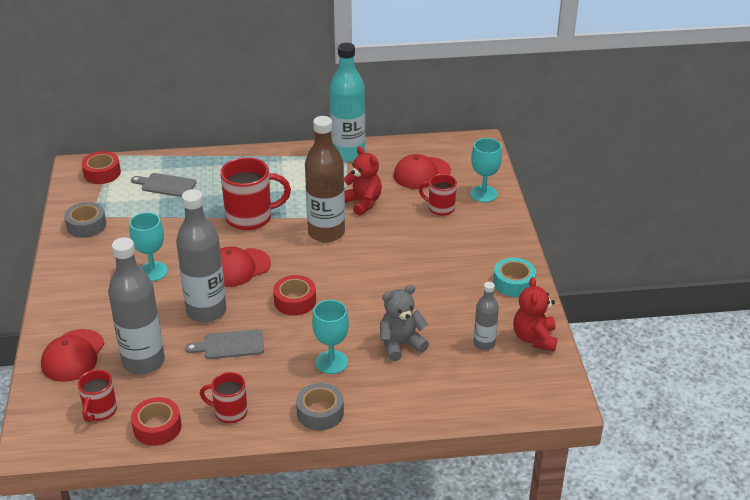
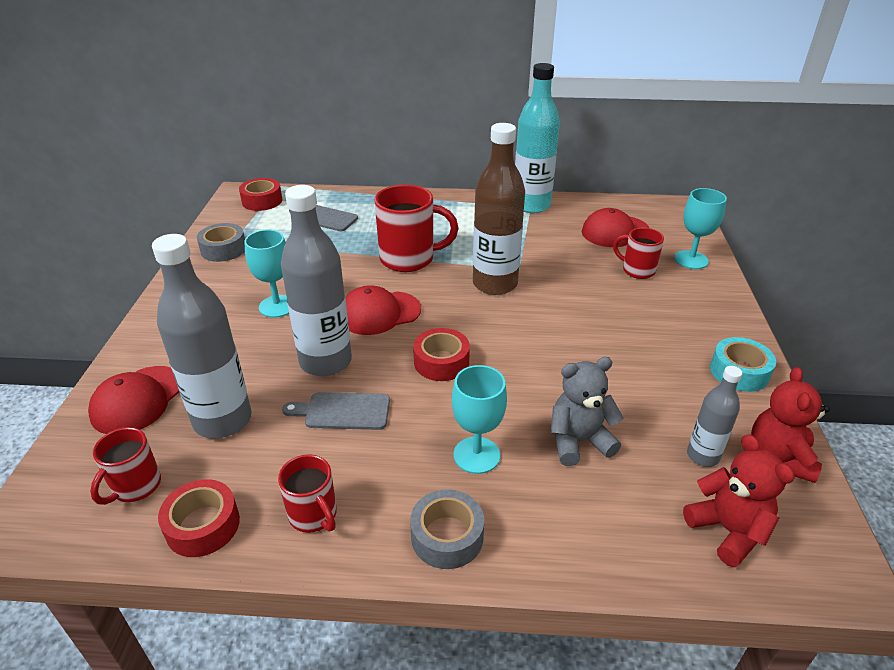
camera: 10 degrees right, 0 degrees up
red mug [200,372,248,423] -> red mug turned 150 degrees counterclockwise [278,454,337,533]
red teddy bear [344,146,382,216] -> red teddy bear moved to [683,434,795,567]

